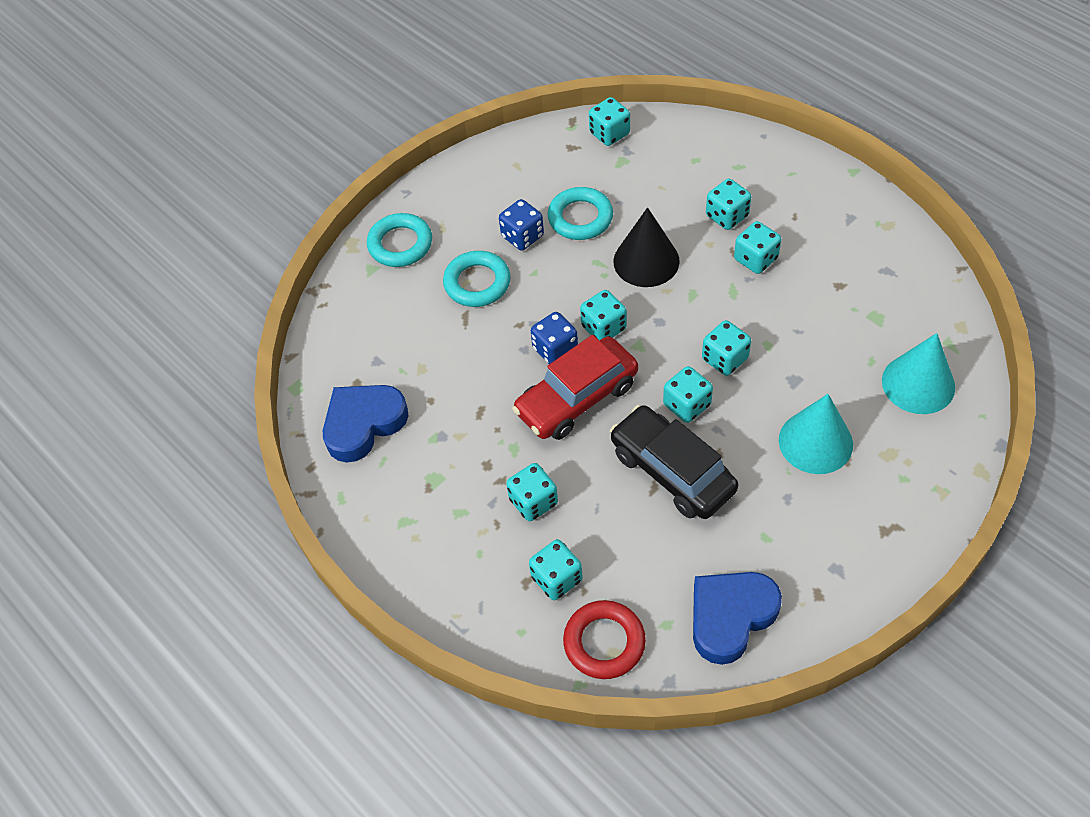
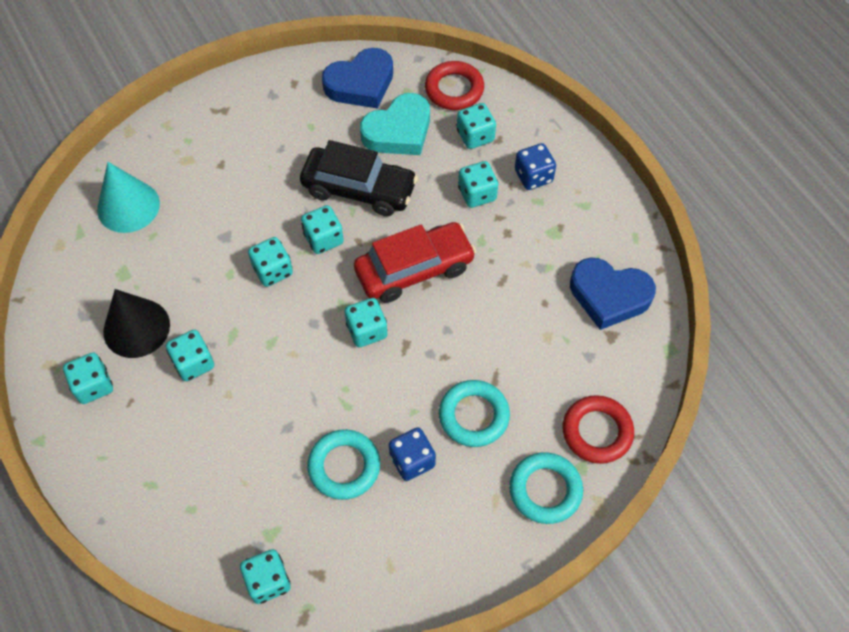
camera: 170 degrees left, 5 degrees up
blue heart [323,385,408,463] -> blue heart turned 45 degrees clockwise [570,257,656,330]
blue dice [531,312,578,364] -> blue dice moved to [515,143,556,190]
black car [610,405,738,519] -> black car turned 45 degrees counterclockwise [300,140,418,216]
black cone [613,207,680,287] -> black cone moved to [103,289,170,358]
turquoise dice [706,179,751,230] -> turquoise dice moved to [63,353,113,404]
turquoise cone [779,394,853,474] -> none
none -> turquoise heart [360,93,430,155]
none -> red ring [562,395,634,464]

